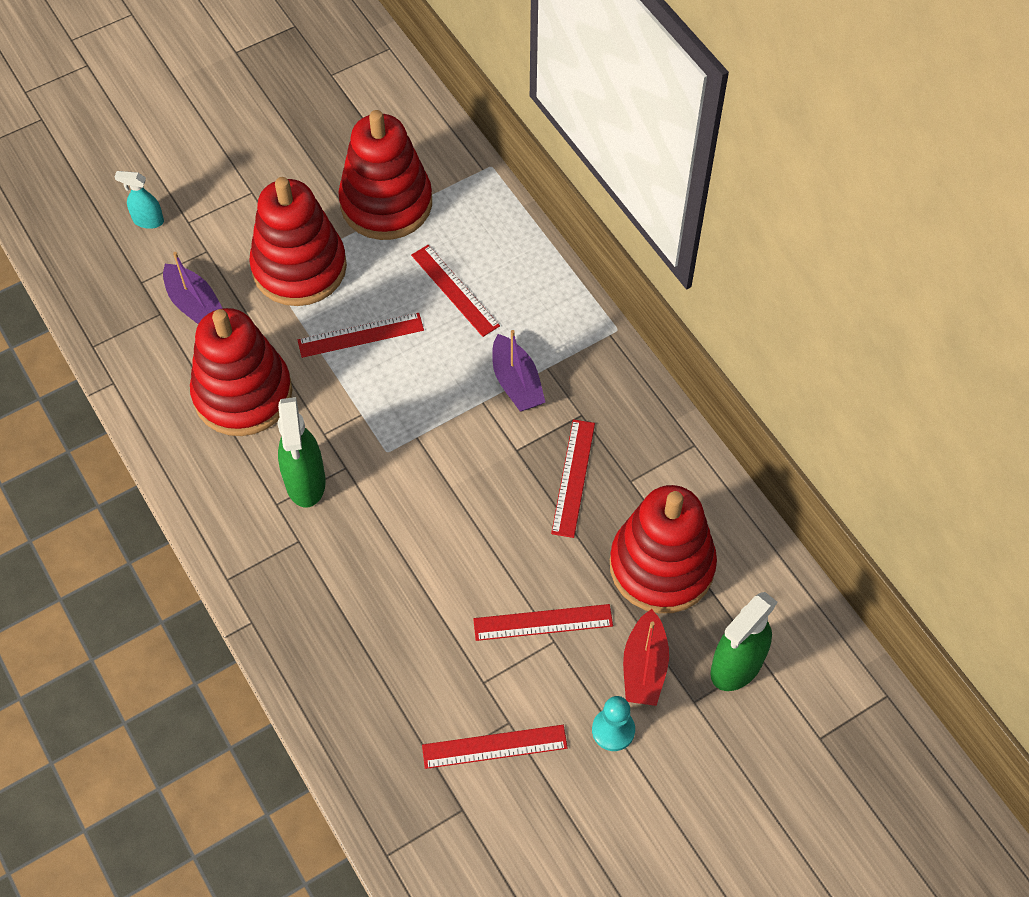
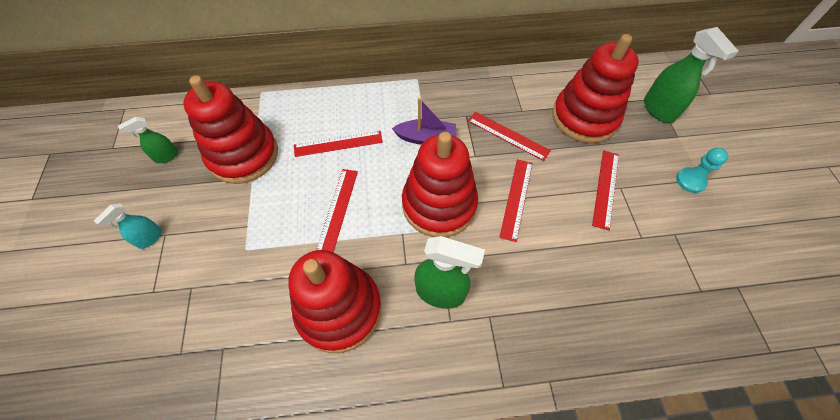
camera: 65 degrees left, 0 degrees up
turquoise spray bottle [114,171,164,229] -> turquoise spray bottle moved to [94,203,162,249]
purple boat [163,252,223,324] -> none
red stacking toy [249,177,347,306] -> red stacking toy moved to [402,132,478,237]
red ruler [422,725,568,769] -> red ruler moved to [499,159,533,242]
red boat [623,609,669,706] -> none
none -> green spray bottle [118,117,178,163]

